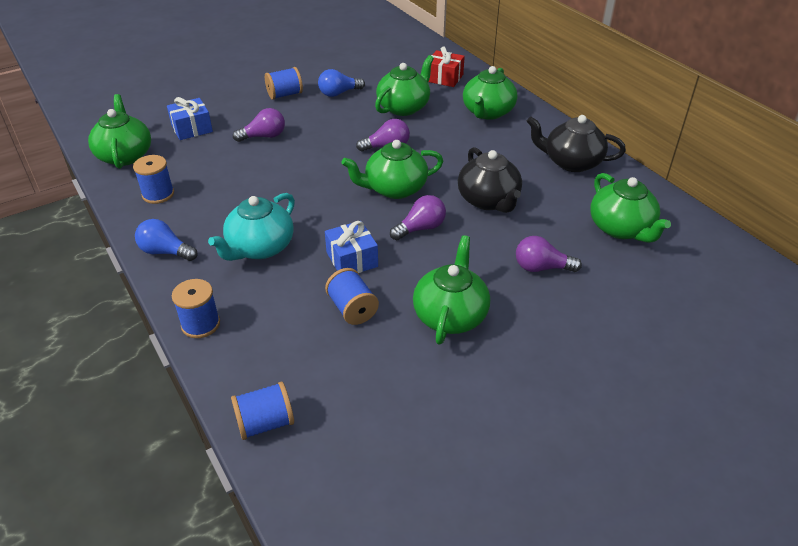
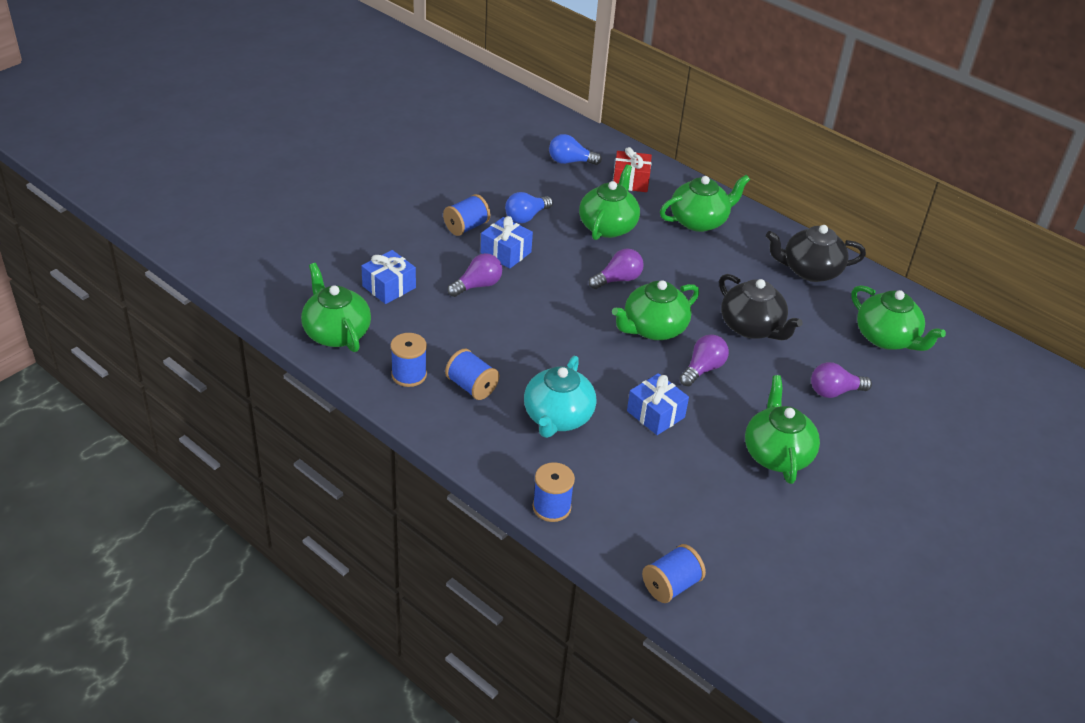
camera: 20 degrees left, 0 degrees up
blue light bulb [135,219,198,261] -> blue light bulb moved to [549,134,602,165]
blue spool [325,268,379,325] -> blue spool moved to [445,349,499,400]
green teapot [463,66,517,120] -> green teapot turned 120 degrees counterclockwise [660,175,750,232]
none -> blue gift [481,216,533,268]

